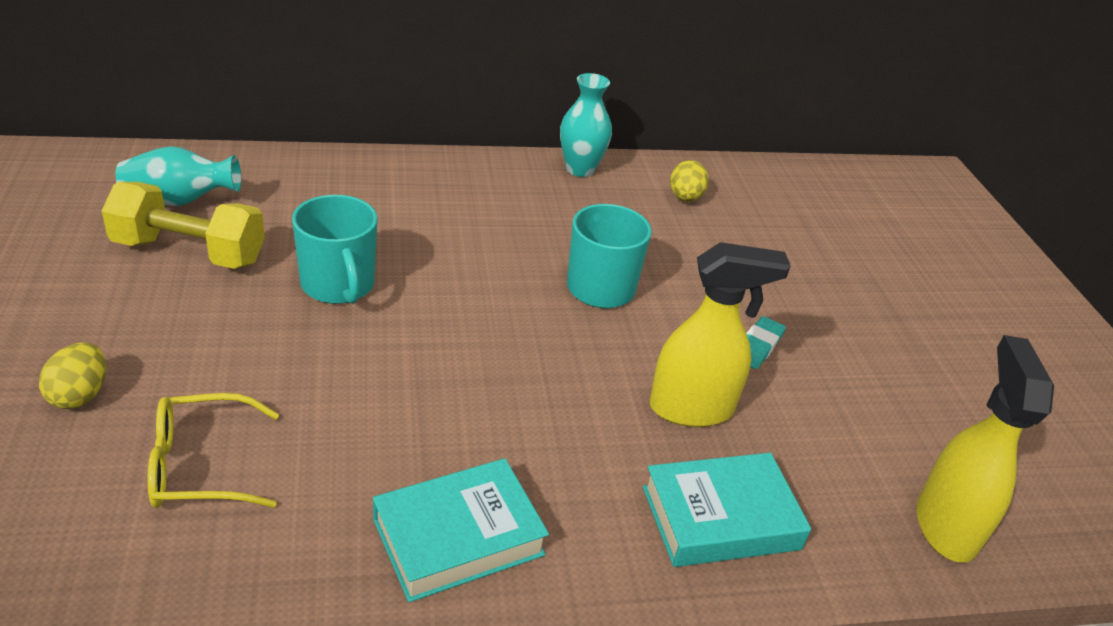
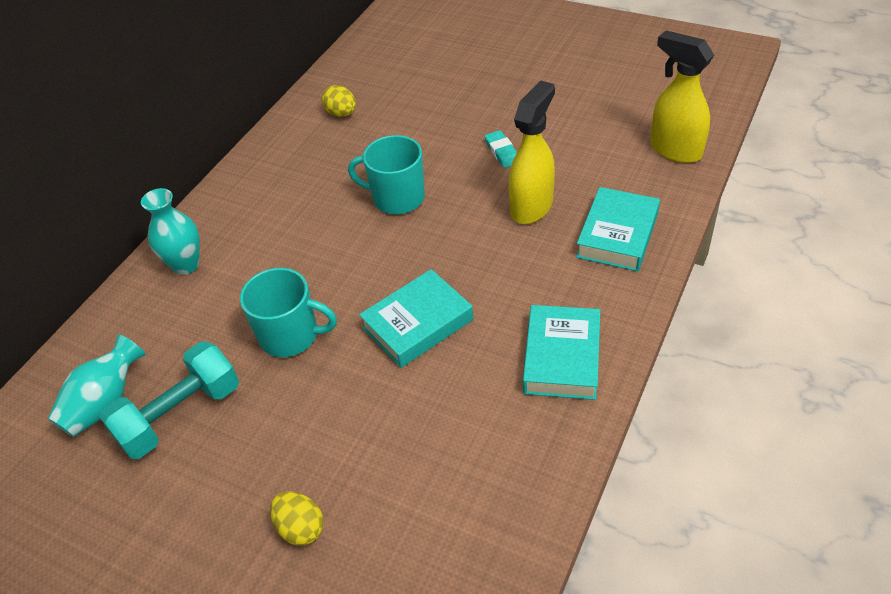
camera: 45 degrees left, 10 degrees up
yellow dumbbell [102,182,265,269] -> turquoise dumbbell [99,341,239,459]
yellow glasses [148,393,279,508] -> none
turquoise vase [560,73,612,177] -> turquoise vase moved to [141,188,200,275]
none -> turquoise book [359,269,473,368]

